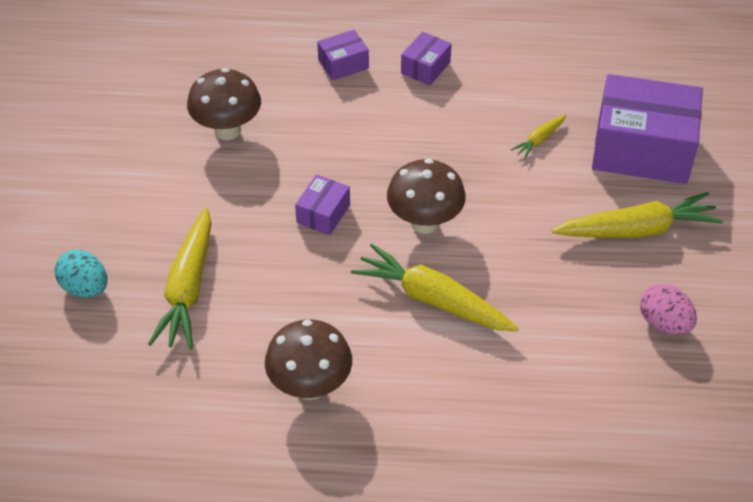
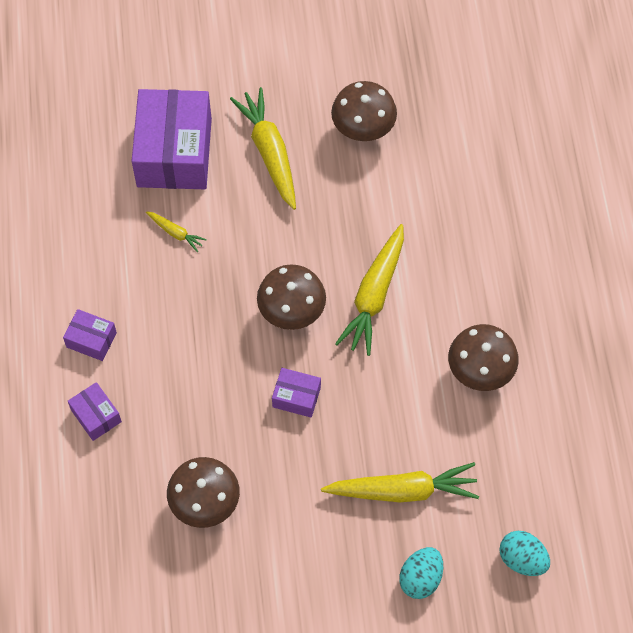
camera: 100 degrees left, 15 degrees up
pink egg [640,284,697,335] -> brown mushroom [331,81,397,141]
none -> turquoise egg [500,531,550,576]

